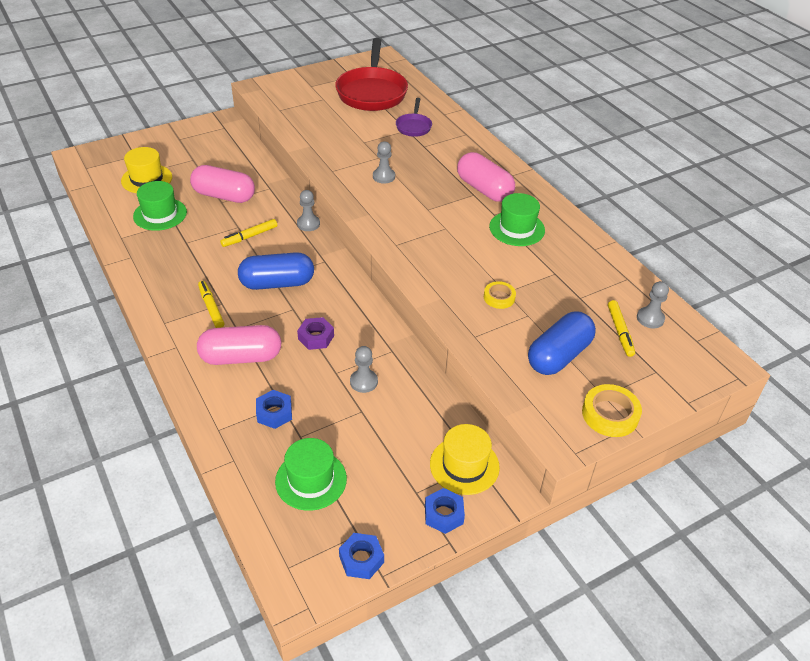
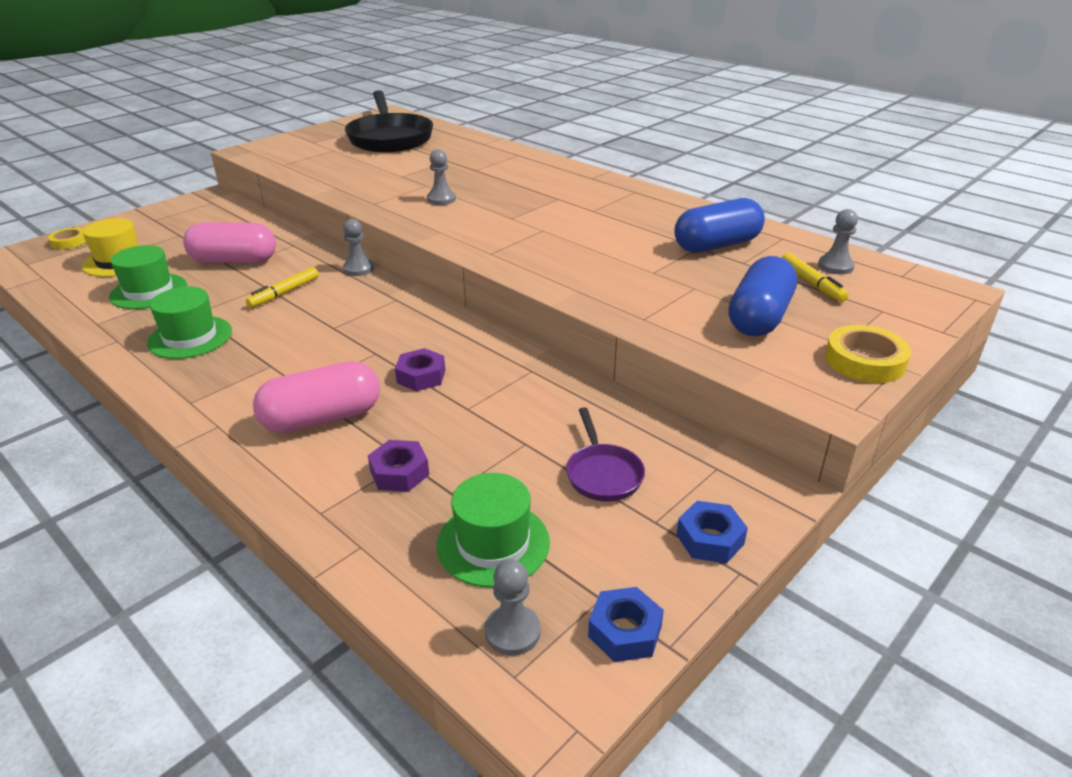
camera: 15 degrees left, 10 degrees down
yellow marker [198,281,224,328] -> none
blue capsule [238,252,314,290] -> blue capsule moved to [674,198,765,253]
blue nut [256,390,292,429] -> purple nut [368,440,429,492]
red pan [335,38,408,111] -> black pan [345,90,433,152]
grey pawn [350,346,378,393] -> grey pawn moved to [485,559,541,656]
purple pan [396,98,432,137] -> purple pan moved to [566,407,645,502]
yellow hat [430,424,500,495] -> none
pink capsule [457,152,515,202] -> none
yellow tape [484,281,516,309] -> yellow tape moved to [48,228,86,249]
green hat [489,193,545,246] -> green hat moved to [147,287,232,359]

